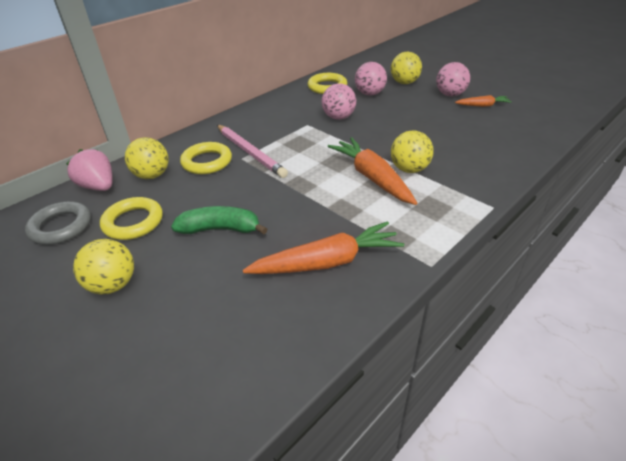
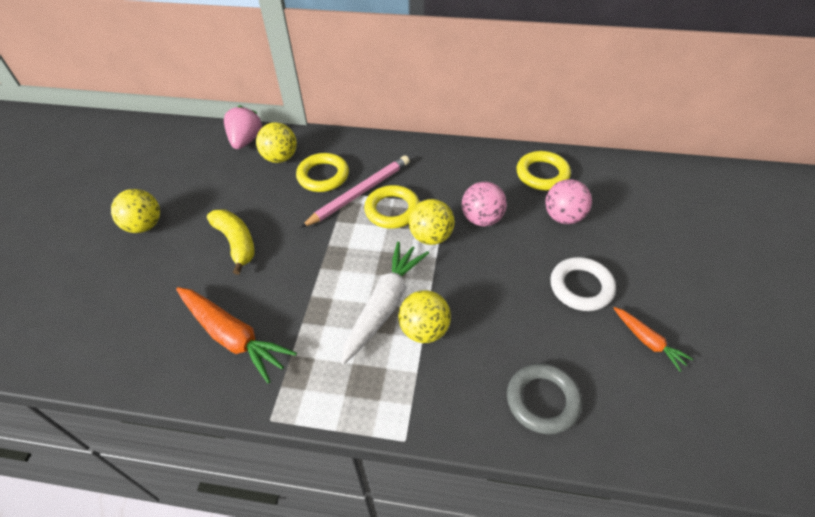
camera: 55 degrees right, 10 degrees up
grey ring [25,201,91,245] -> grey ring moved to [507,363,582,434]
yellow ring [100,197,163,240] -> yellow ring moved to [364,185,420,229]
green banana [171,206,267,235] -> yellow banana [207,210,254,275]
pink pencil [217,125,288,178] -> pink pencil turned 150 degrees counterclockwise [300,155,410,228]
orange carrot [328,137,417,205] -> white carrot [341,242,429,365]
yellow ball [391,52,422,84] -> yellow ball moved to [409,199,455,245]
pink ball [436,62,470,97] -> none
none -> white ring [550,257,616,311]

